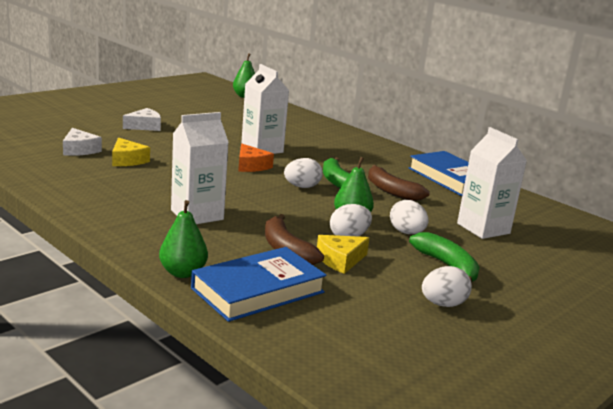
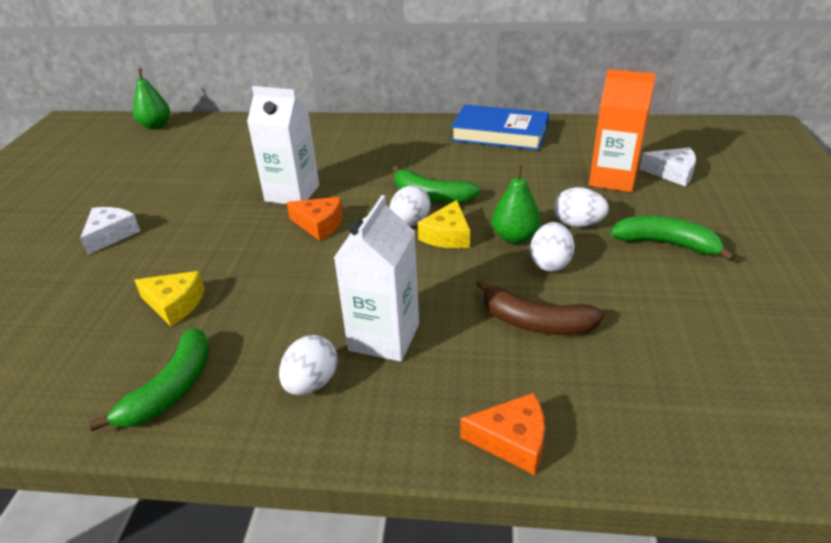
camera: 35 degrees left, 15 degrees up
white cheese [63,128,102,156] -> white cheese moved to [640,147,696,186]
green pear [159,200,208,278] -> orange cheese [460,393,545,475]
blue book [191,247,327,322] -> none
yellow cheese [317,235,369,274] -> yellow cheese moved to [418,200,470,249]
brown banana [368,165,430,201] -> none
white egg [422,266,472,307] -> white egg moved to [279,335,337,395]
white carton [457,127,527,239] -> orange carton [589,69,656,192]
none -> green banana [89,328,210,431]

